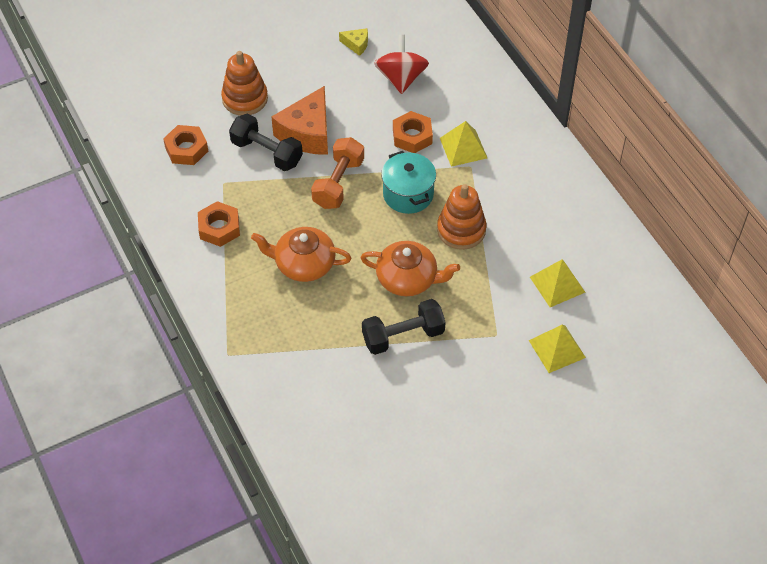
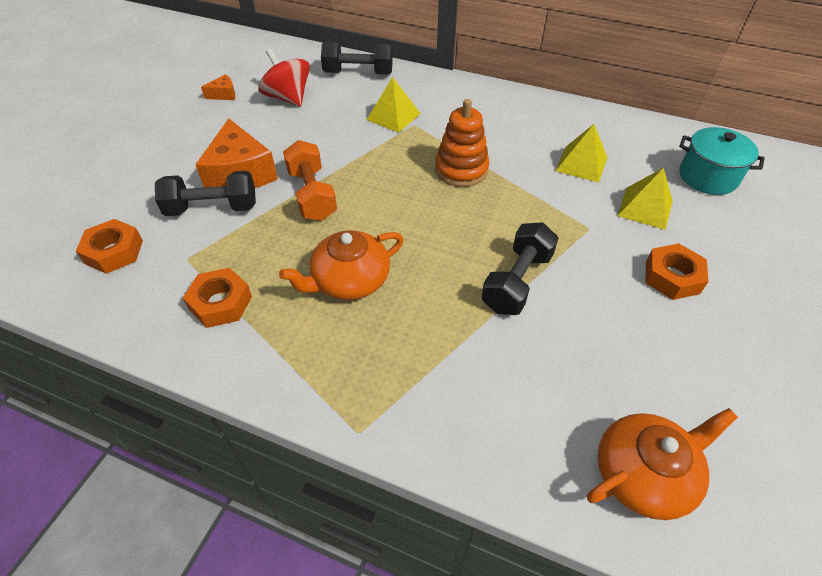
camera: 40 degrees left, 5 degrees down
orange stacking toy [221,51,268,116] -> none
yellow cheese [339,28,368,56] -> orange cheese [201,74,235,100]
orange teapot [360,241,460,296] -> orange teapot moved to [587,408,738,520]
turquoise pot [381,151,436,214] -> turquoise pot moved to [679,127,765,195]
orange nut [393,111,433,153] -> orange nut moved to [646,243,709,300]
none -> black dumbbell [321,42,393,75]

